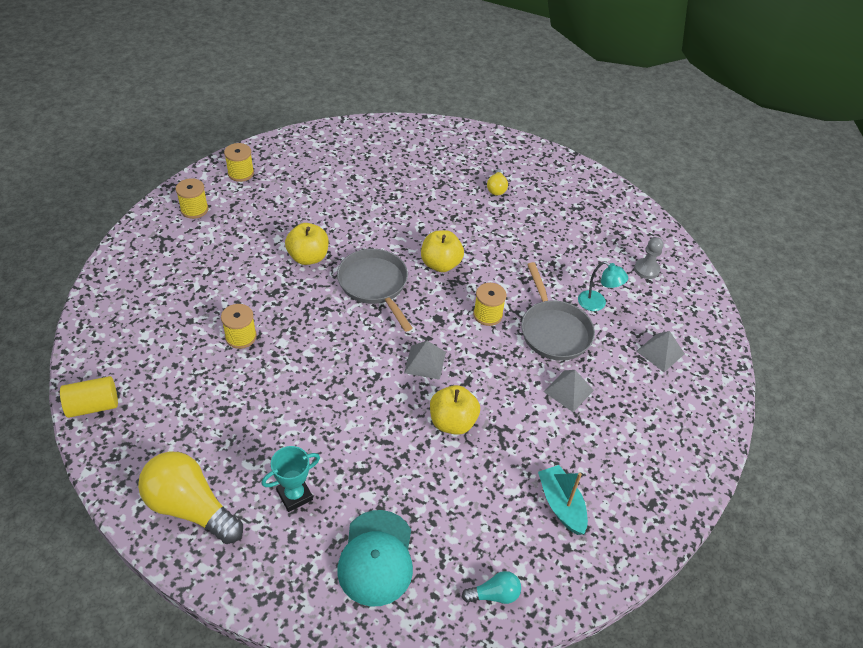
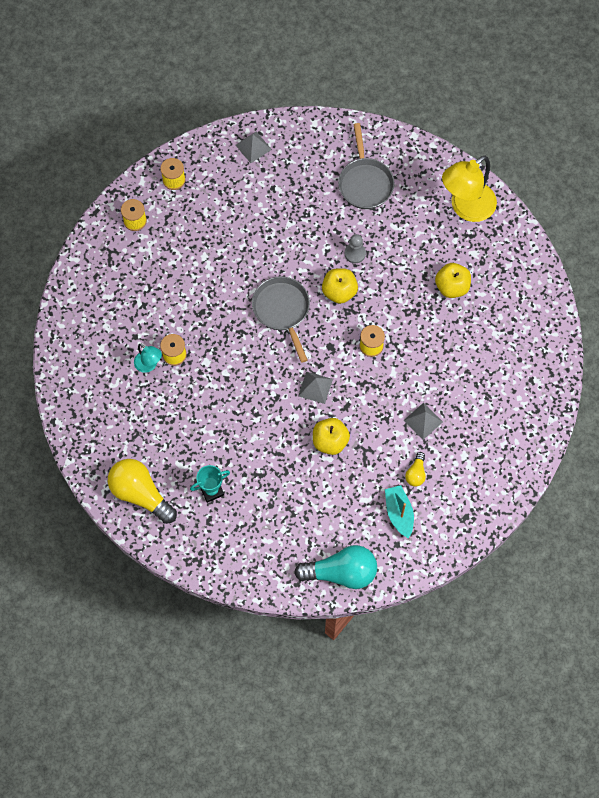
camera: 10 degrees right, 20 degrees up
yellow cylinder [60,376,118,418] -> none
yellow apple [285,223,329,265] -> yellow apple moved to [435,263,471,298]
turquoise cap [337,510,413,607] -> none
turquoise light bulb [462,571,521,604] -> turquoise light bulb [294,545,377,589], size x2.09
yellow light bulb [487,169,508,195] -> yellow light bulb moved to [405,452,426,487]
grey pan [521,262,595,361] -> grey pan moved to [338,123,395,209]
turquoise lamp [578,261,628,311] -> turquoise lamp moved to [134,344,162,373]
grey pawn [634,237,664,279] -> grey pawn moved to [345,234,366,263]
grey pyramid [636,331,685,372] -> grey pyramid moved to [236,131,272,163]
none -> yellow lamp [442,156,497,222]

